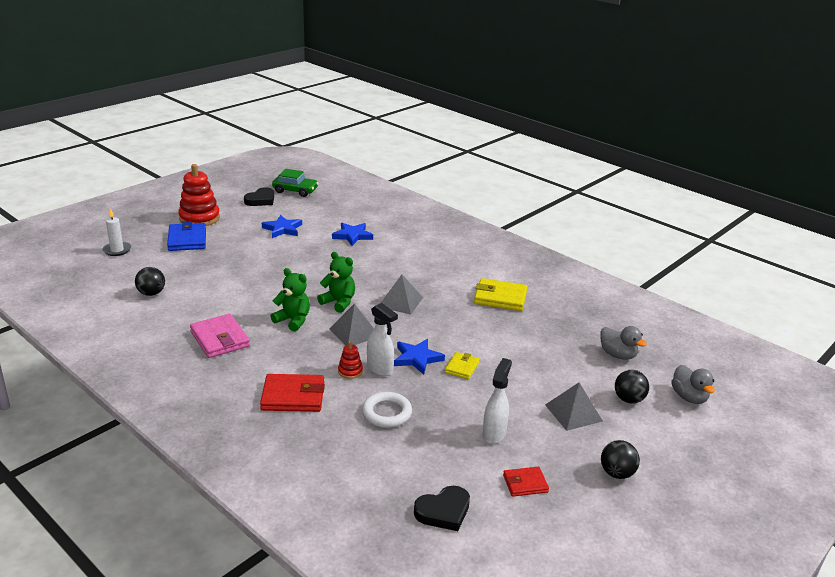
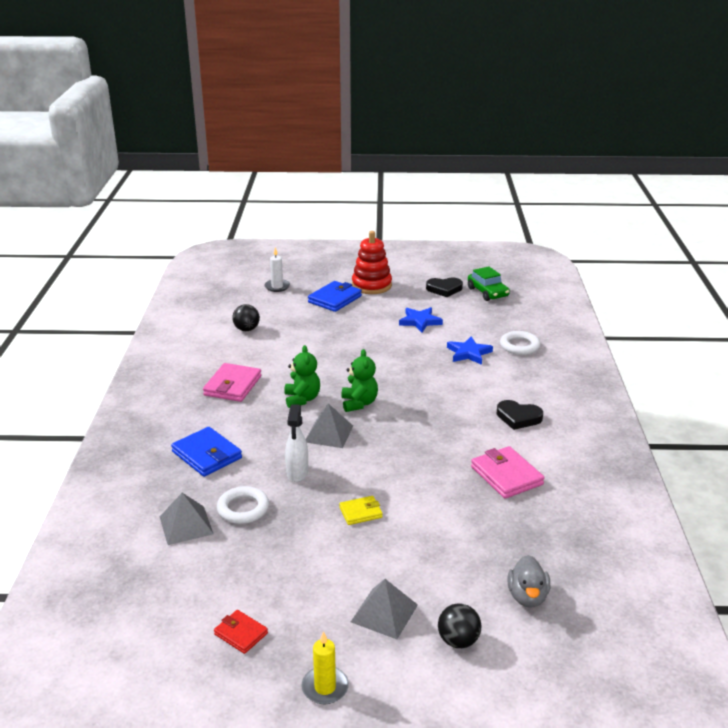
camera: 50 degrees right, 0 degrees up
red wallet [260,374,325,412] -> blue wallet [171,427,242,477]
red stacking toy [338,341,363,379] -> none
grey pyramid [381,275,423,315] -> grey pyramid moved to [160,493,214,545]
blue star [394,339,445,375] -> none
black heart [414,486,470,531] -> black heart moved to [497,400,543,430]
yellow wallet [474,278,527,311] -> pink wallet [471,446,545,499]
white spray bottle [482,358,512,444] -> none
black ball [601,440,640,479] -> yellow candle [301,631,349,704]
grey duck [671,365,715,404] -> none
none -> white ring [500,331,540,355]

